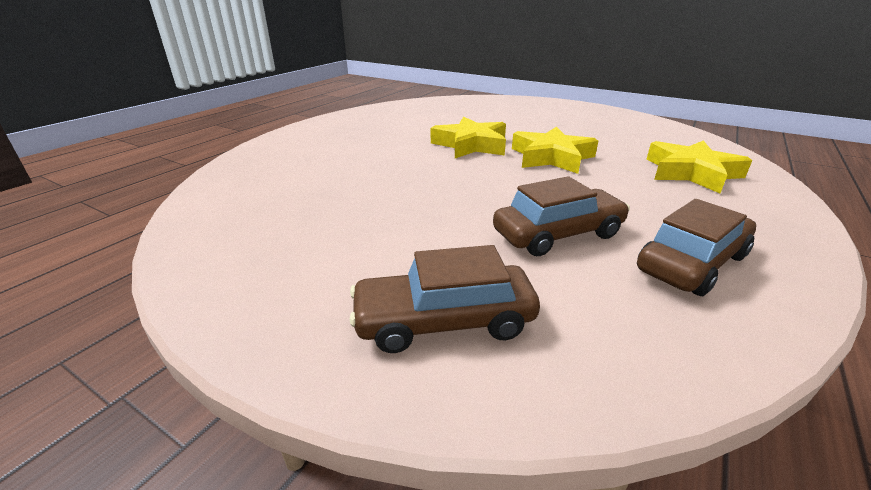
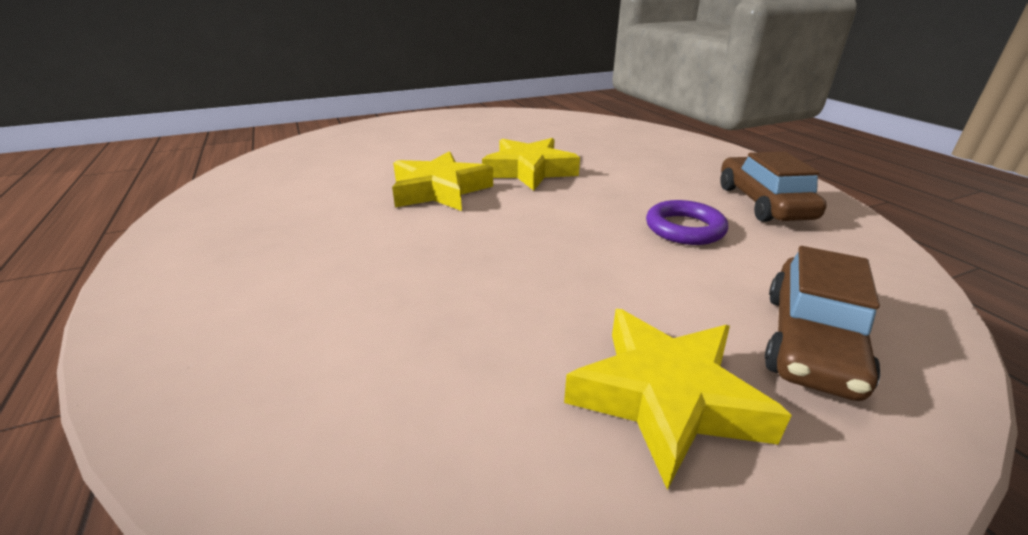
camera: 55 degrees left, 0 degrees up
brown car [493,176,630,256] -> purple ring [646,200,728,245]
yellow star [647,141,752,193] -> yellow star moved to [564,309,792,490]

